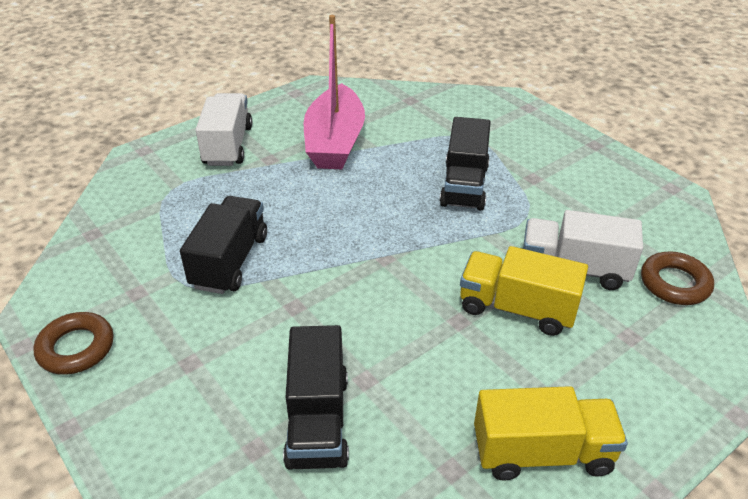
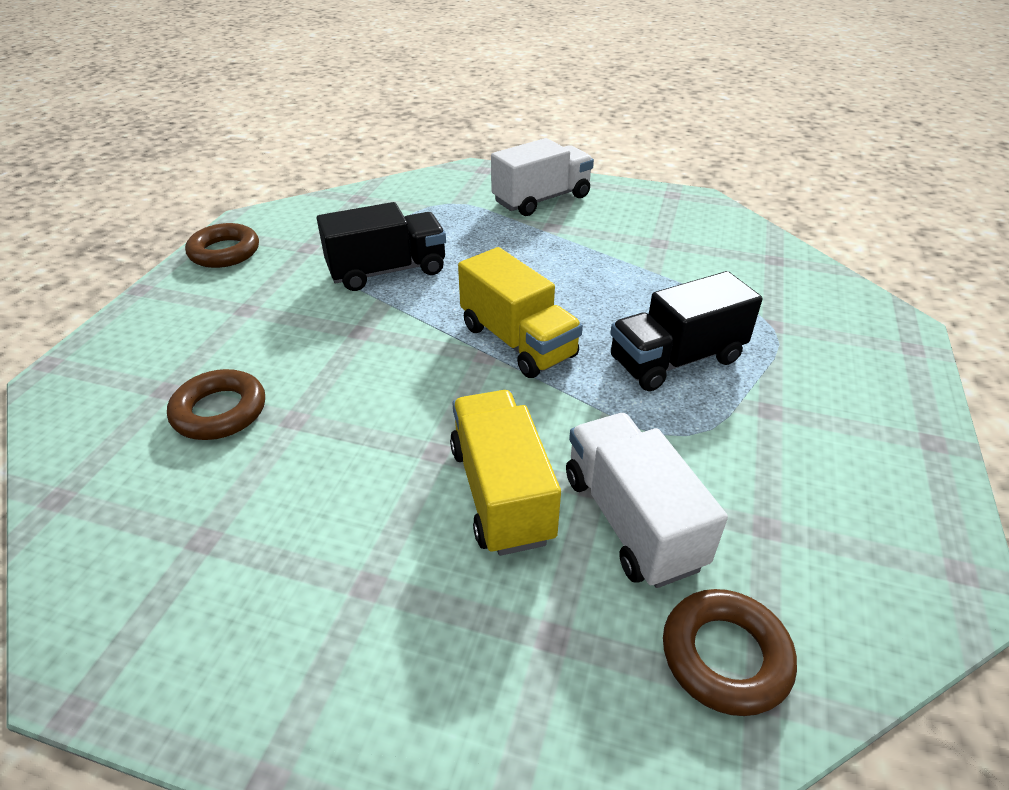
camera: 55 degrees right, 0 degrees up
black truck [283,325,349,470] -> brown ring [167,369,265,440]
pink boat [304,15,365,169] -> none
yellow truck [474,386,628,481] -> yellow truck moved to [458,247,583,378]

